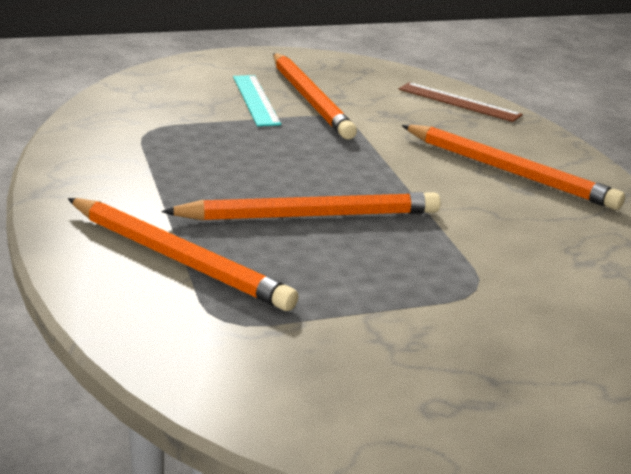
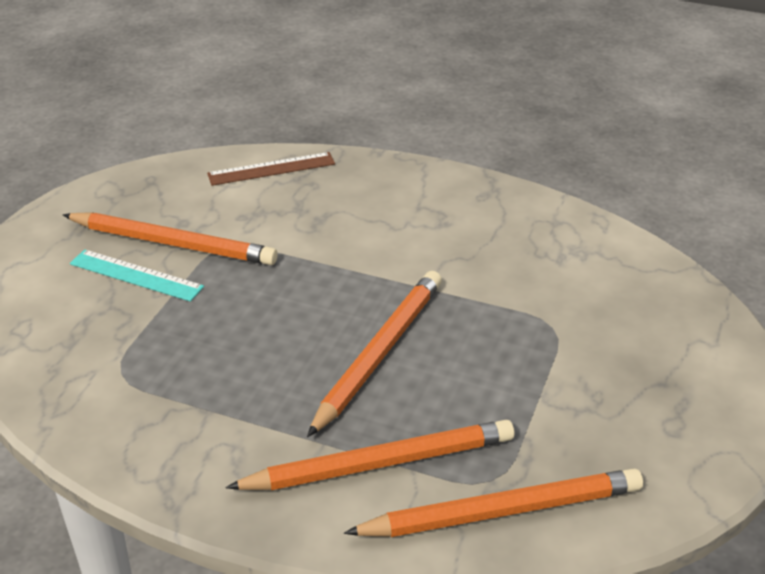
camera: 50 degrees left, 10 degrees up
orange pencil [402,125,625,210] -> orange pencil moved to [344,469,643,537]

